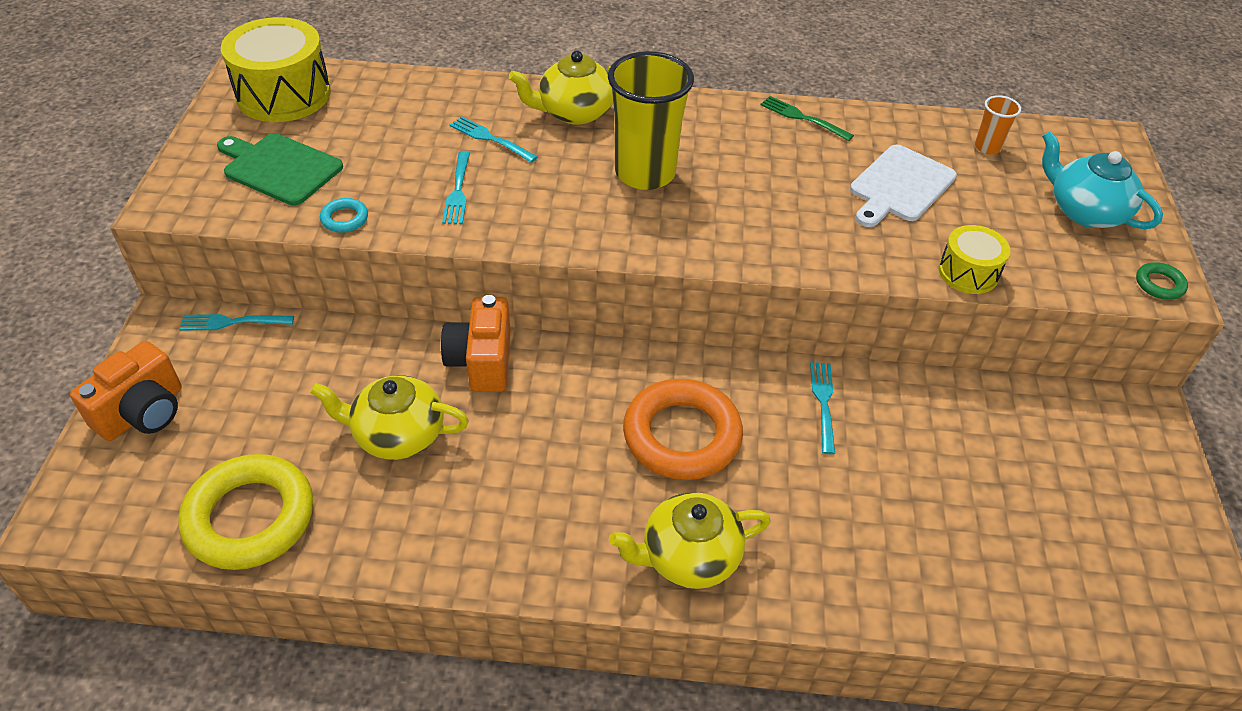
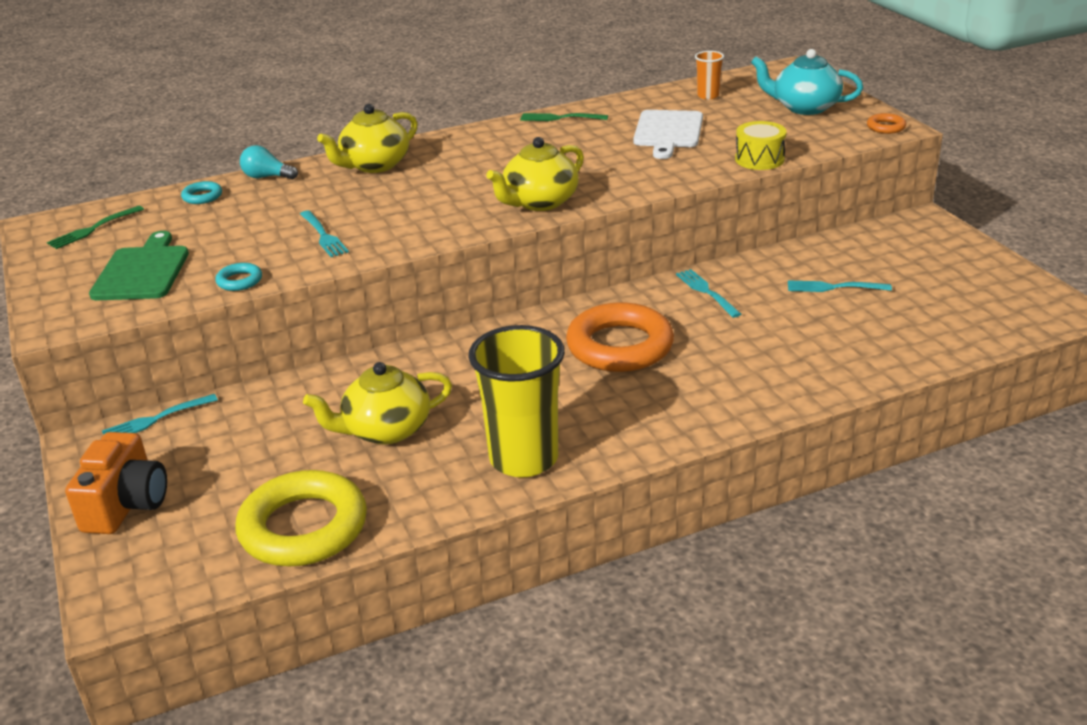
camera: 25 degrees left, 15 degrees down
green cutting board [217,133,343,205] -> green cutting board turned 90 degrees clockwise [89,231,189,300]
yellow drum [221,17,331,122] -> green fork [47,206,144,249]
orange camera [441,295,511,392] -> none
turquoise fork [450,116,538,163] -> turquoise fork moved to [788,280,892,292]
yellow cup [608,51,694,190] -> yellow cup moved to [468,325,565,477]
yellow teapot [609,492,771,589] -> yellow teapot moved to [486,137,584,211]
green ring [1136,262,1188,300] -> orange ring [867,113,906,134]
none -> turquoise ring [181,181,222,204]
none -> turquoise light bulb [240,145,298,180]

